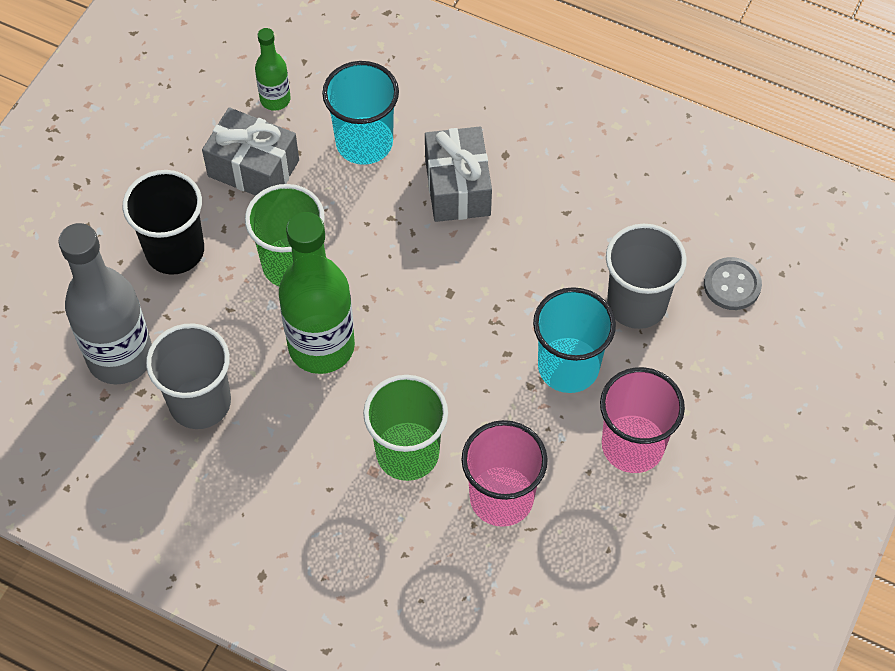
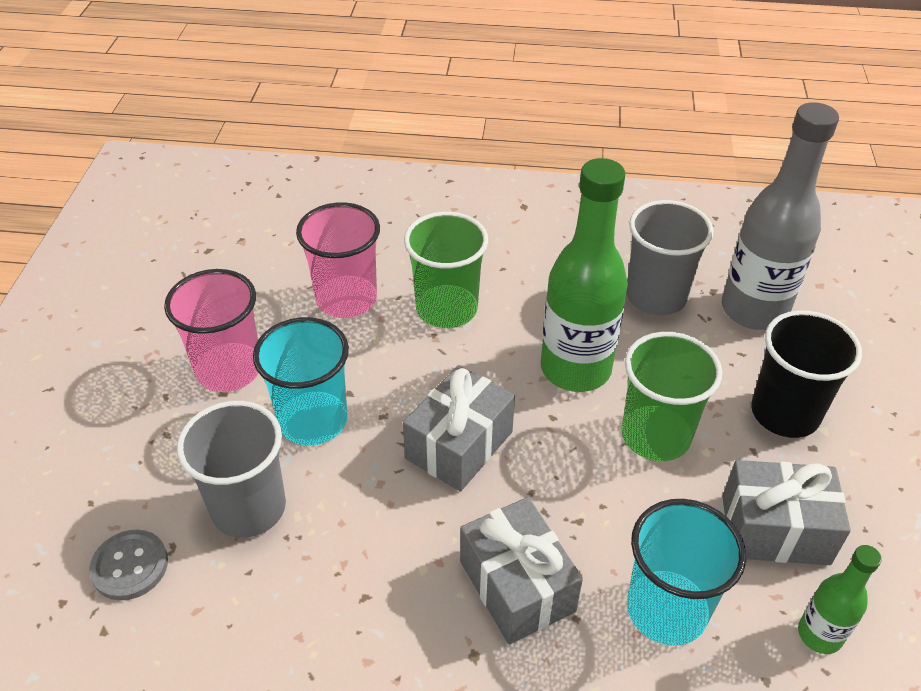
camera: 160 degrees right, 15 degrees down
none -> grey gift [403,365,515,492]

